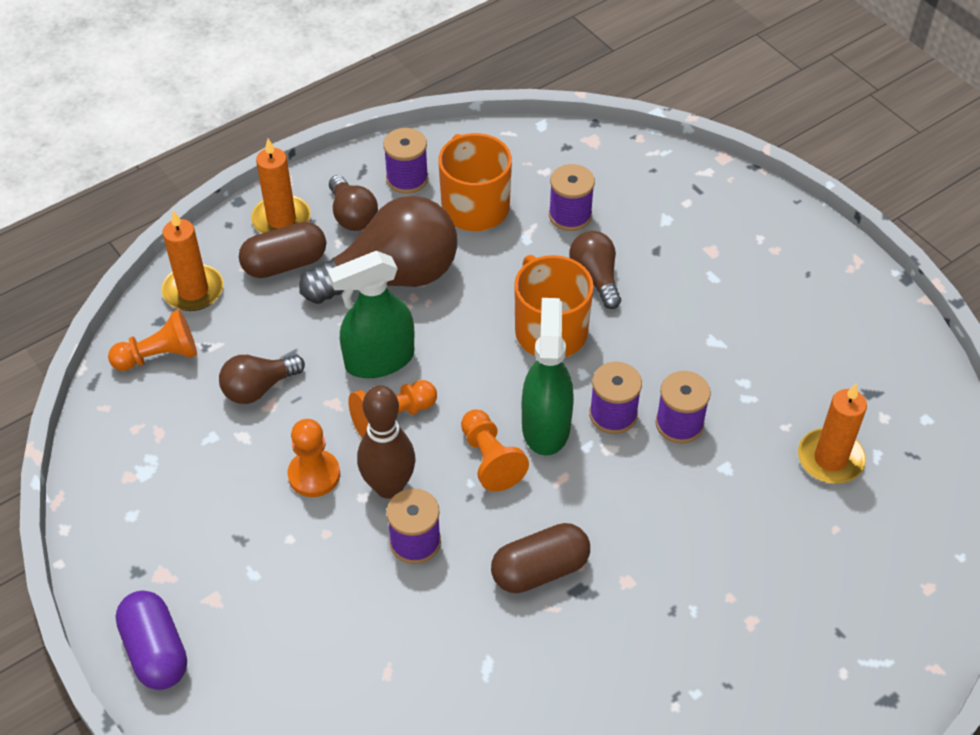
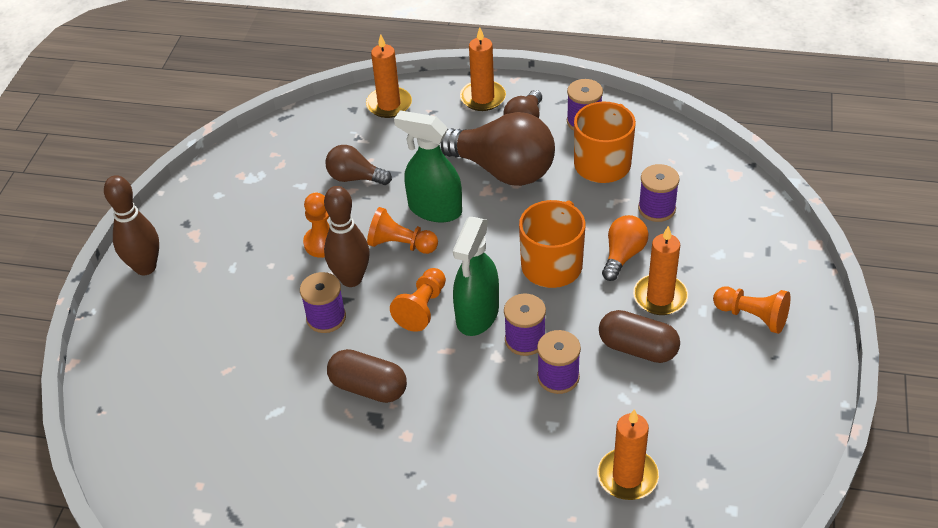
camera: 50 degrees right, 5 degrees down
orange pawn [108,310,197,371] -> orange pawn moved to [713,286,790,334]
purple capsule [116,591,187,690] -> brown bowling pin [104,175,159,275]
brown capsule [239,222,326,278] -> brown capsule moved to [599,310,680,363]
green spray bottle [522,298,574,456] -> green spray bottle turned 150 degrees clockwise [453,217,499,336]
brown light bulb [569,231,621,309] -> orange light bulb [602,215,648,281]
none -> orange candle [633,226,688,315]

